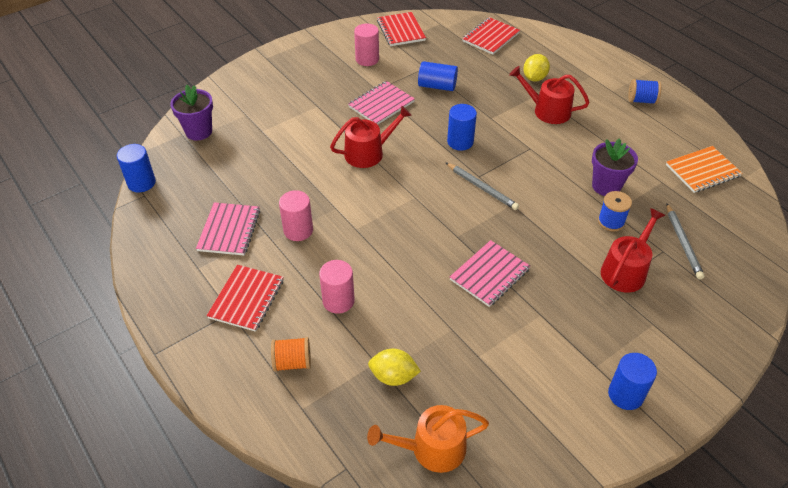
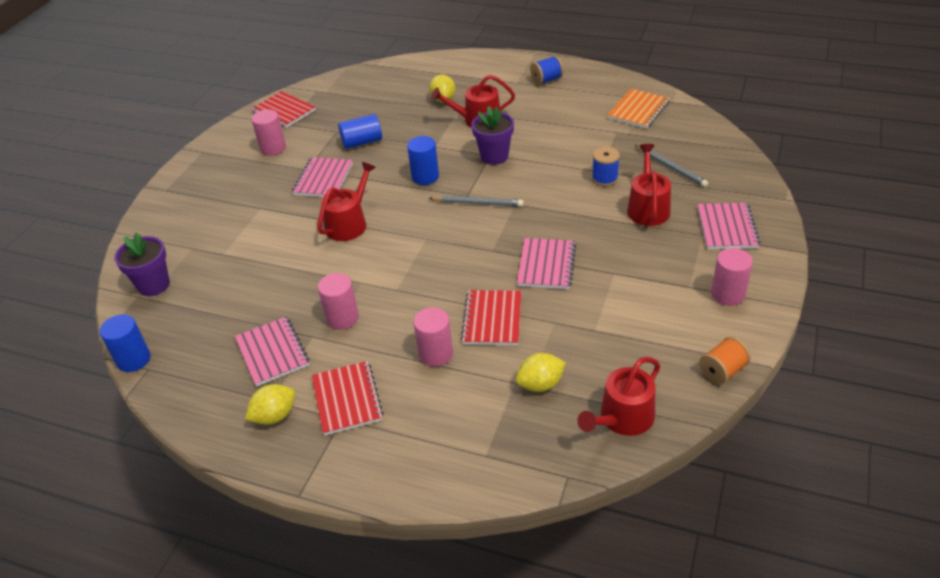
camera: 30 degrees left, 5 degrees down
orange spool [271,337,311,372] -> orange spool moved to [699,336,751,384]
orange watering can [367,405,489,473] -> red watering can [577,357,660,436]
red notebook [462,17,520,55] -> red notebook moved to [461,290,522,345]
purple flower pot [592,139,638,196] -> purple flower pot moved to [472,106,514,165]
blue cylinder [608,353,657,410] -> pink cylinder [711,248,753,306]
none -> yellow lemon [245,384,295,425]
none -> pink notebook [697,203,761,249]

